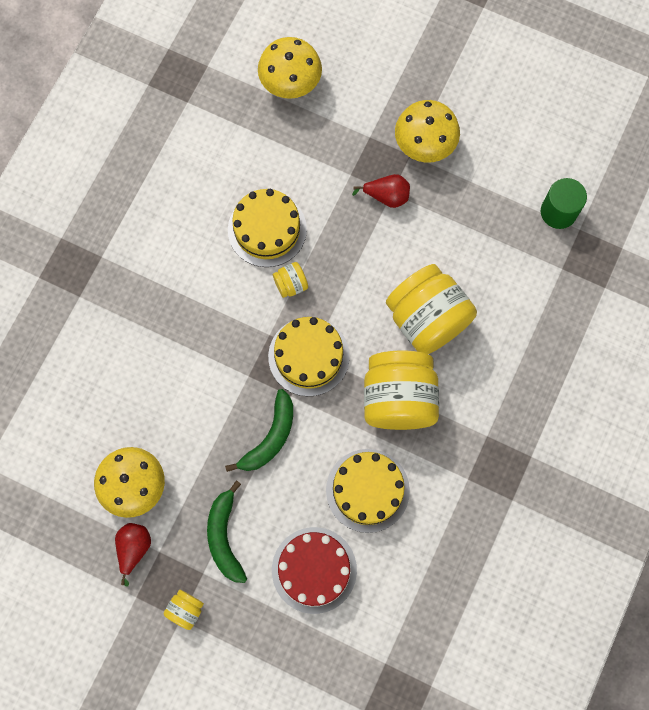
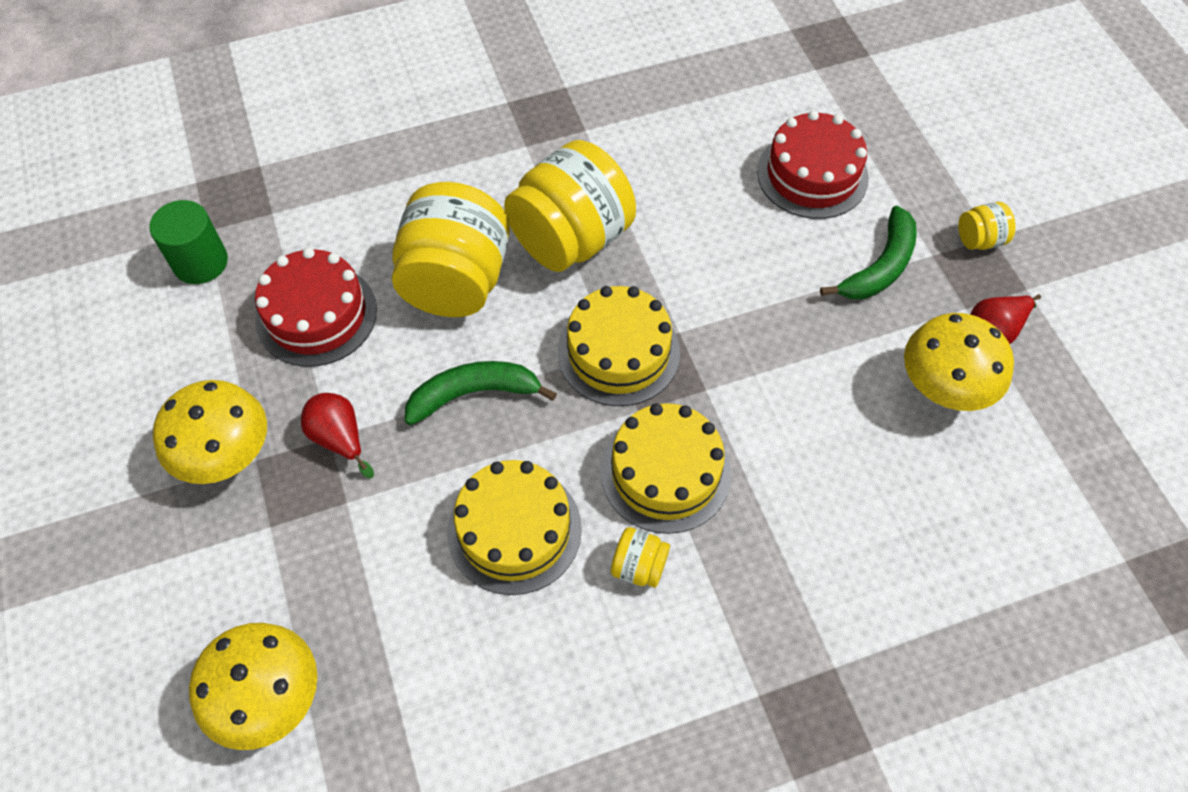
camera: 135 degrees left, 15 degrees down
green banana [225,389,293,472] -> green banana moved to [405,361,557,425]
yellow jar [273,262,308,298] -> yellow jar moved to [611,527,670,588]
yellow cake [326,449,410,533] -> yellow cake moved to [601,403,731,534]
none -> red cake [255,248,377,367]

